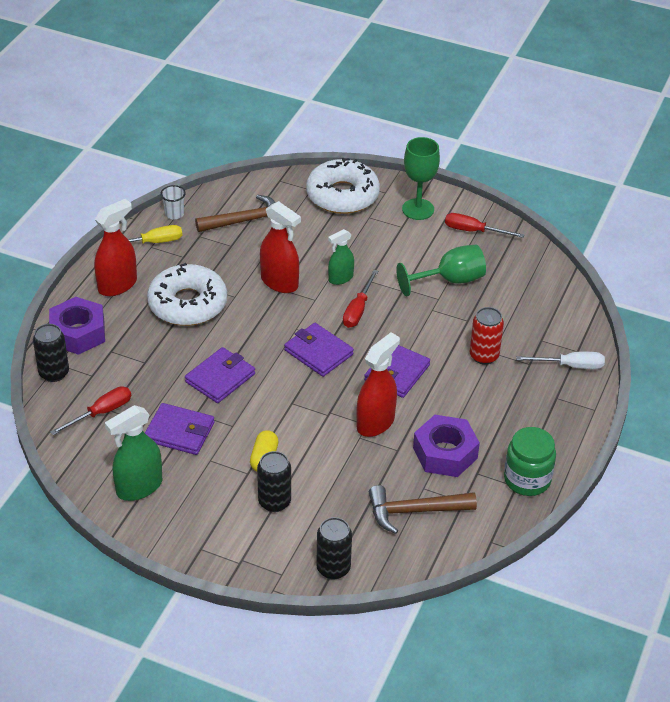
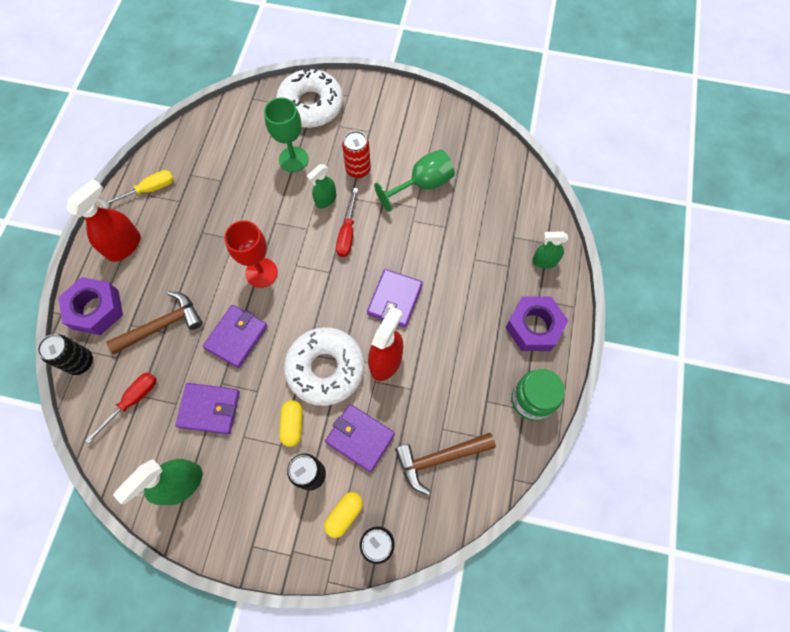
camera: 10 degrees left, 25 degrees up
white donut [147,263,227,326] -> white donut moved to [284,327,364,406]
white cup [160,185,186,219] -> none
brown hammer [195,195,276,232] -> brown hammer moved to [106,291,203,354]
red spray bottle [260,201,301,293] -> none
purple wallet [284,323,354,377] -> purple wallet moved to [325,404,395,472]
green goblet [402,137,440,220] -> green goblet moved to [264,97,309,172]
purple nut [413,415,480,477] -> purple nut moved to [505,297,568,351]
red screwdriver [445,213,524,238] -> none
red can [470,307,504,365] -> red can moved to [342,131,371,178]
white screwdriver [516,352,605,369] -> green spray bottle [532,231,568,269]
none -> red goblet [224,220,278,288]
none -> yellow capsule [324,492,363,538]

